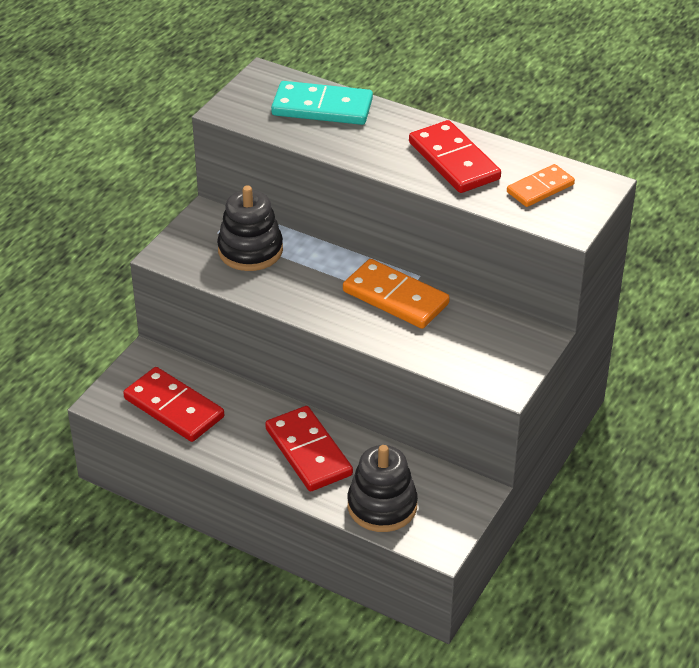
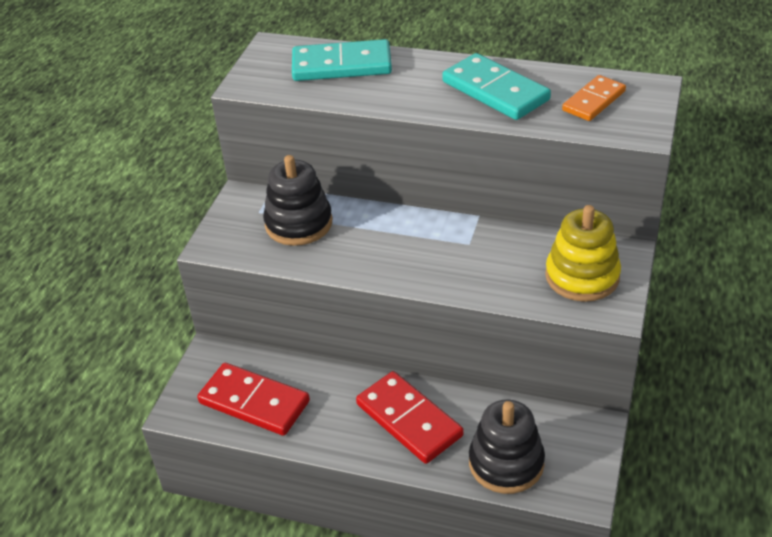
camera: 10 degrees left, 0 degrees up
orange domino [343,259,450,329] -> none
red domino [409,120,501,193] -> turquoise domino [442,53,551,120]
none -> yellow stacking toy [545,205,621,302]

